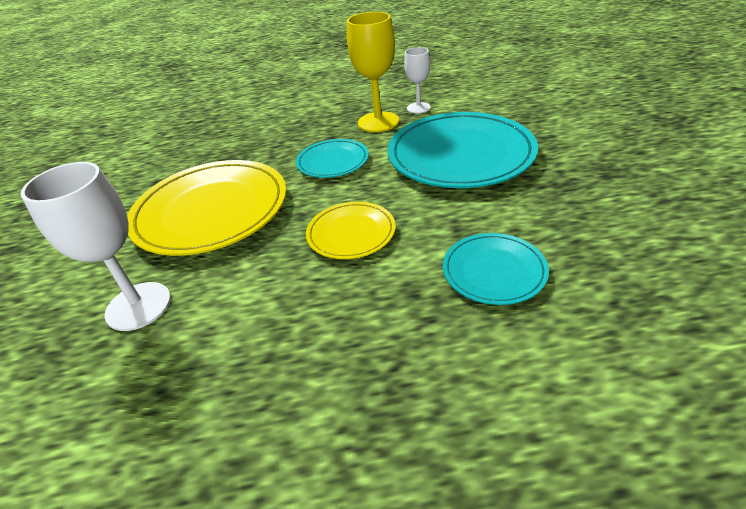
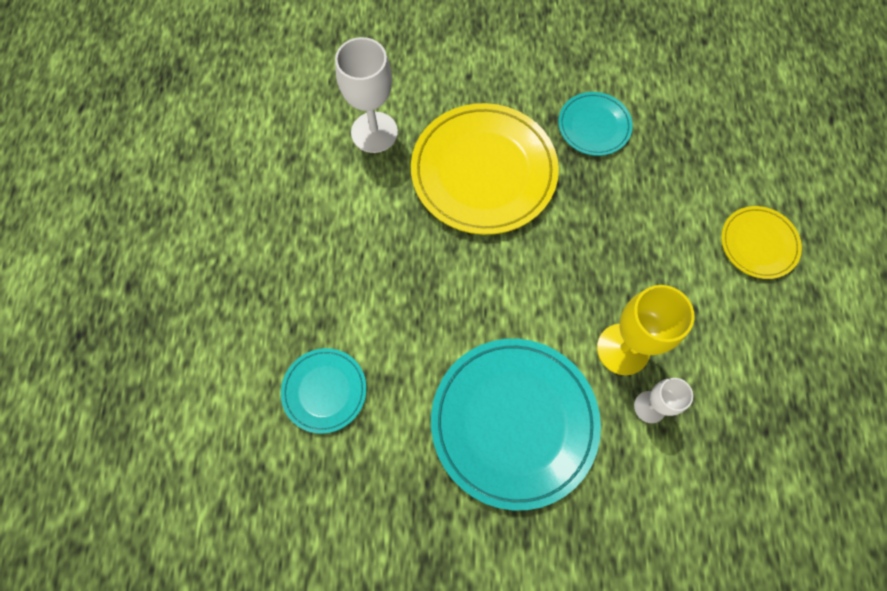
camera: 95 degrees right, 30 degrees up
turquoise plate [296,139,369,178] -> turquoise plate moved to [558,92,633,156]
yellow plate [306,202,396,259] -> yellow plate moved to [721,206,802,279]

